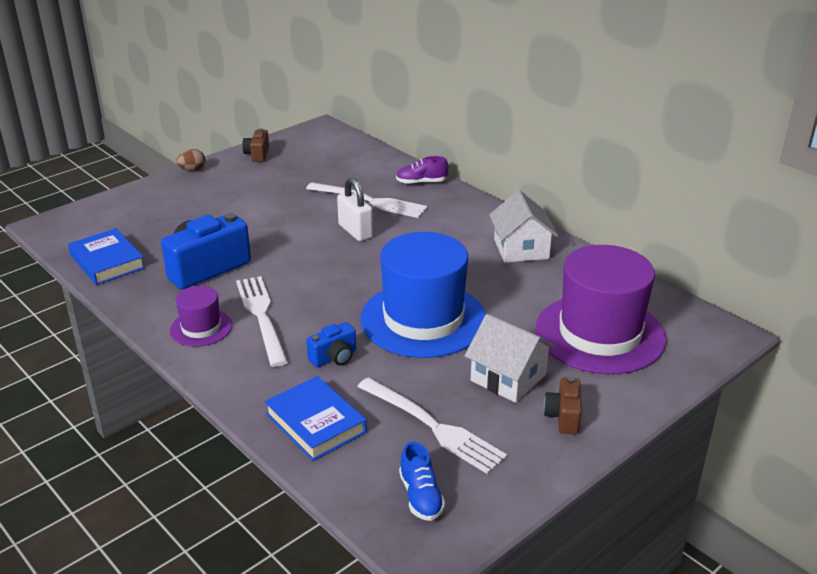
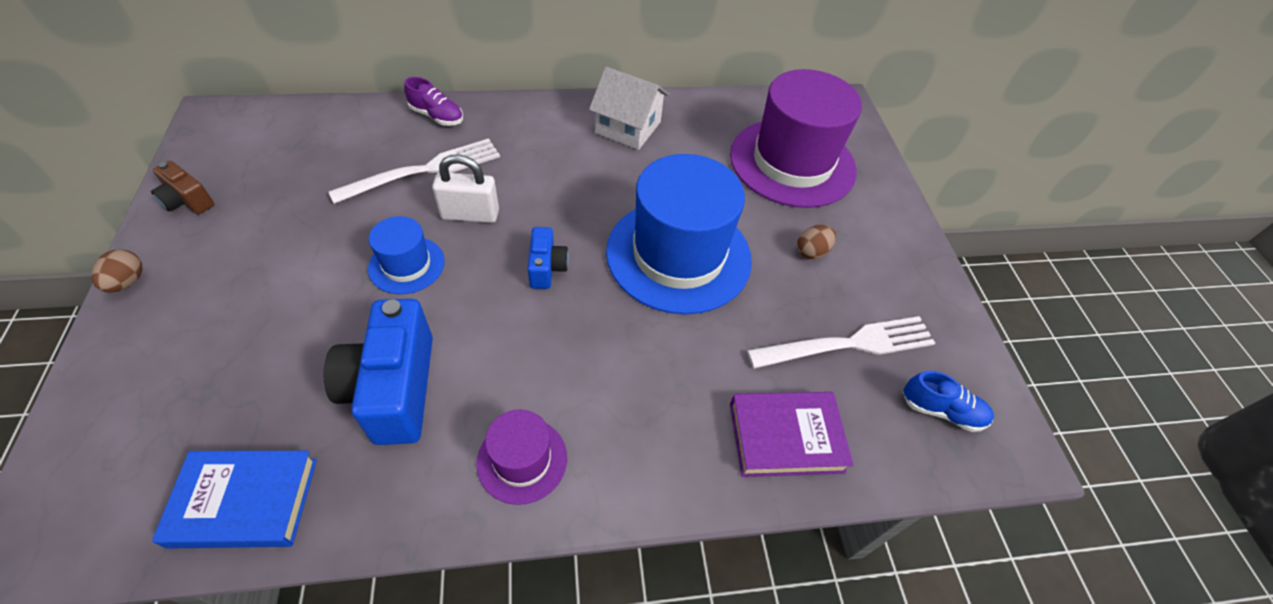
camera: 60 degrees left, 20 degrees up
white fork [236,276,288,367] -> none
blue book [265,376,367,461] -> purple book [730,392,853,477]
blue camera [306,322,356,367] -> blue camera moved to [528,227,569,289]
purple shoe [396,156,448,184] -> purple shoe turned 90 degrees counterclockwise [404,77,463,126]
white house [465,314,556,403] -> brown egg [797,225,836,259]
brown camera [543,377,582,434] -> none
none -> blue hat [368,216,445,294]

